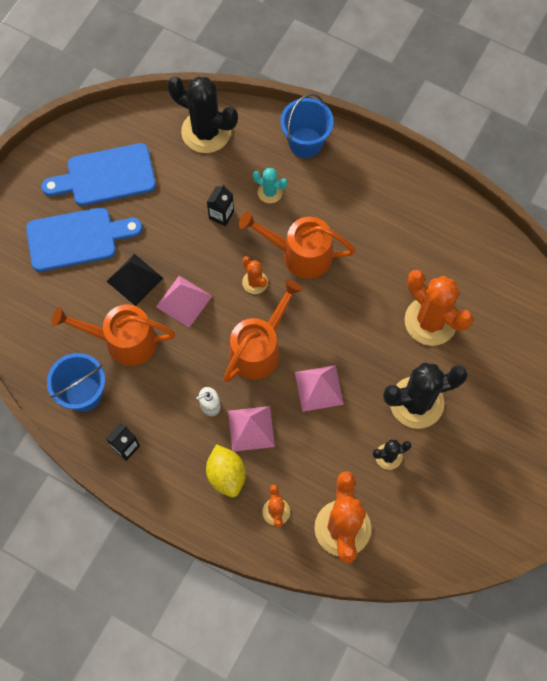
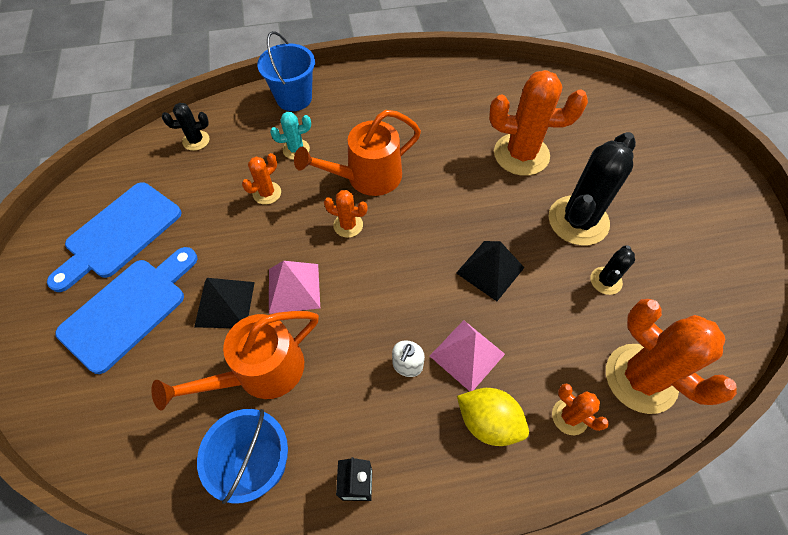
camera: 40 degrees left, 10 degrees down
black cactus [167,76,238,153] -> black cactus [162,103,209,151], size x0.49
black carton [207,184,234,226] -> orange cactus [242,153,281,205]
orange watering can [223,279,303,383] -> none
pink pyramid [295,365,344,412] -> black pyramid [456,241,525,301]

